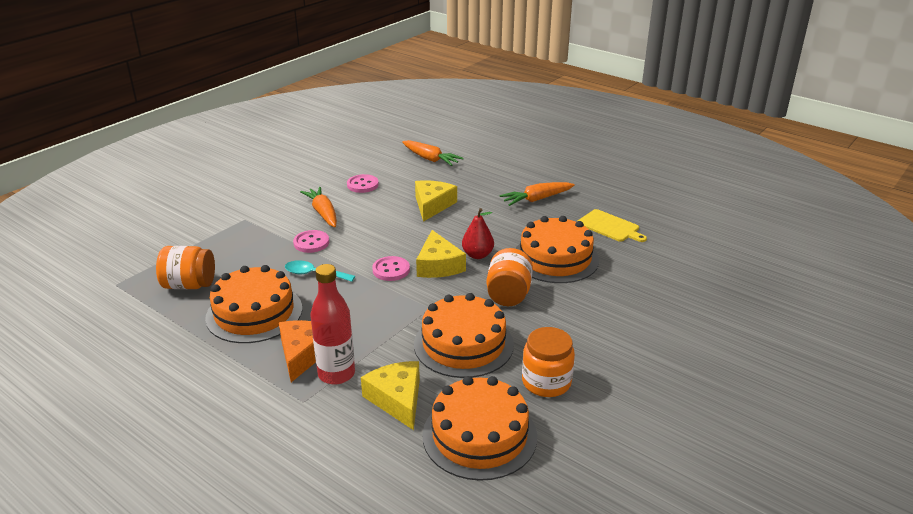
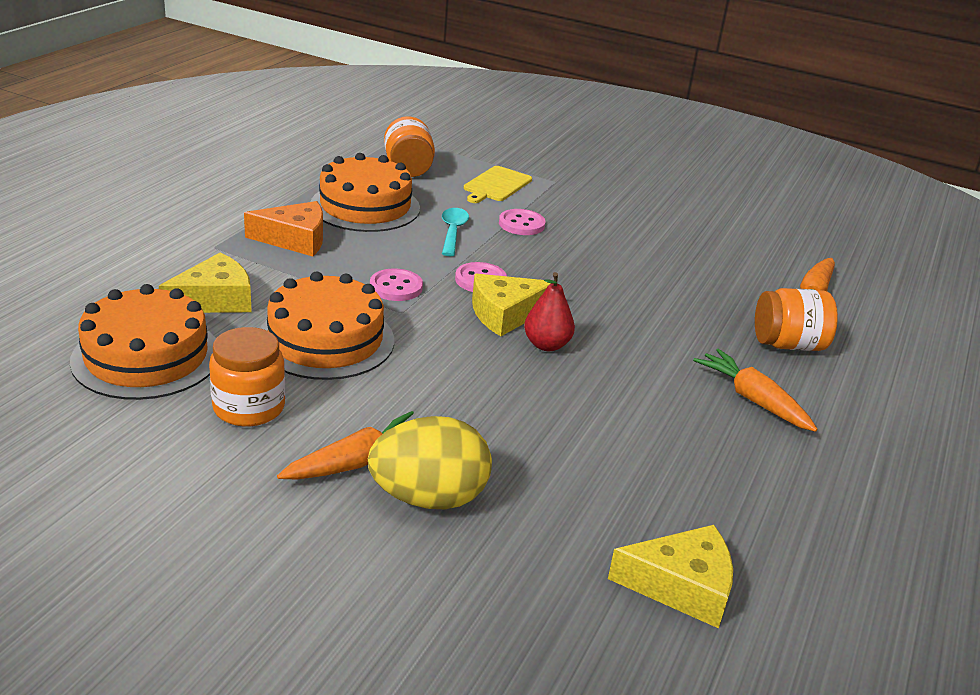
camera: 75 degrees right, 0 degrees up
orange carrot [300,187,337,227] -> orange carrot moved to [277,411,414,479]
red bottle [310,264,355,385] -> none
pink button [347,174,379,193] -> pink button moved to [370,269,423,301]
yellow cheese [415,180,457,222] -> yellow cheese moved to [608,525,733,628]
orange jar [486,248,533,306] -> orange jar moved to [755,288,838,351]
orange cake [515,216,599,283] -> none
yellow cutting board [578,209,647,242] -> yellow cutting board moved to [464,166,532,203]
none -> yellow egg [368,416,492,509]

